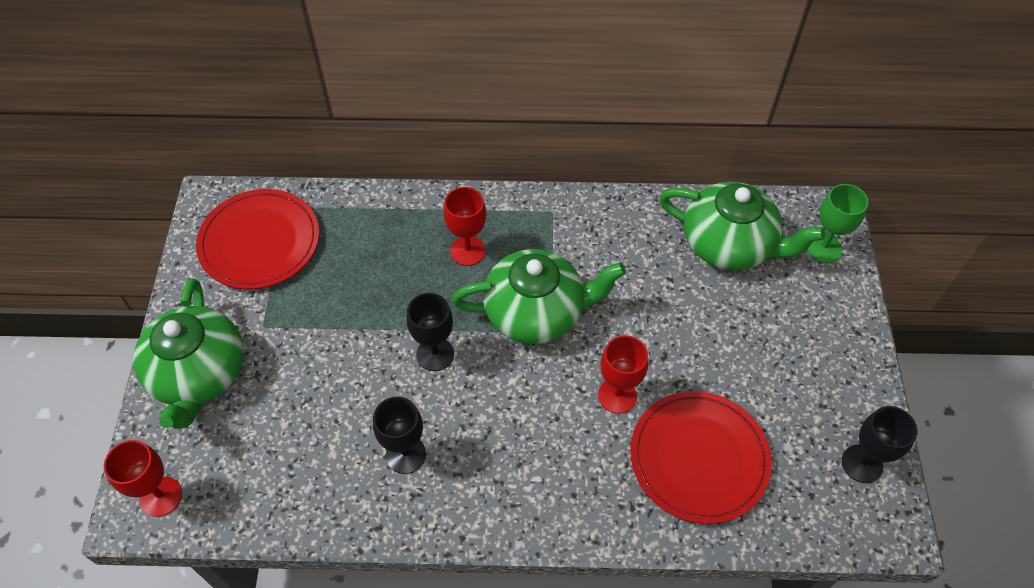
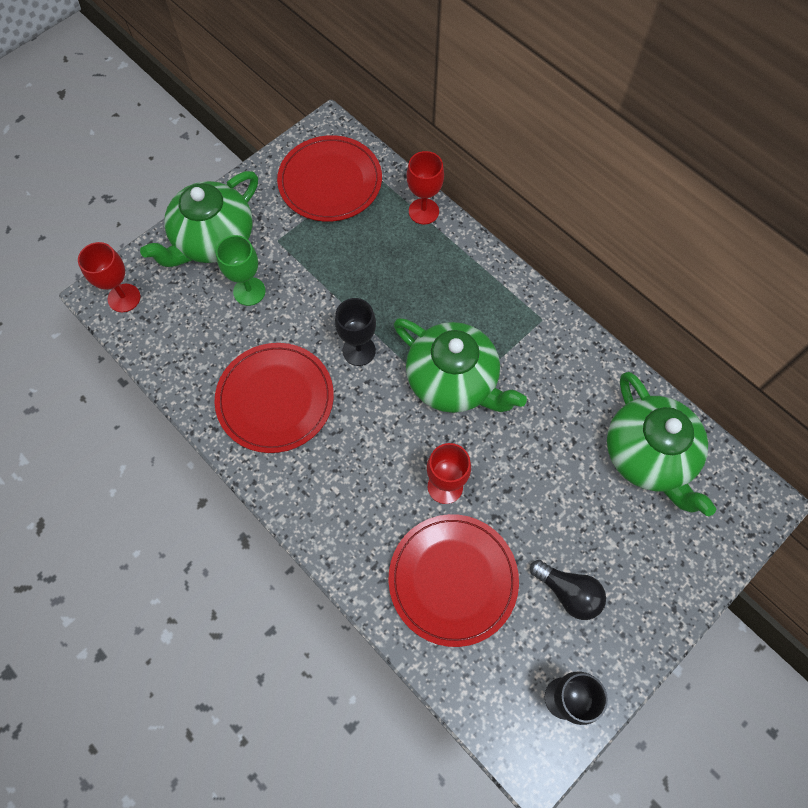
camera: 45 degrees right, 10 degrees up
black goblet [373,396,426,474] -> red plate [214,343,334,453]
red goblet [443,187,486,266] -> red goblet moved to [407,151,444,224]
green goblet [807,184,868,263] -> green goblet moved to [216,235,266,306]
none -> black light bulb [530,560,606,620]

